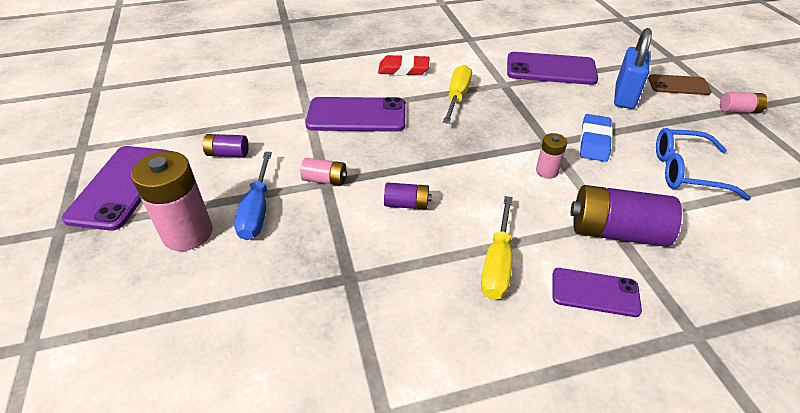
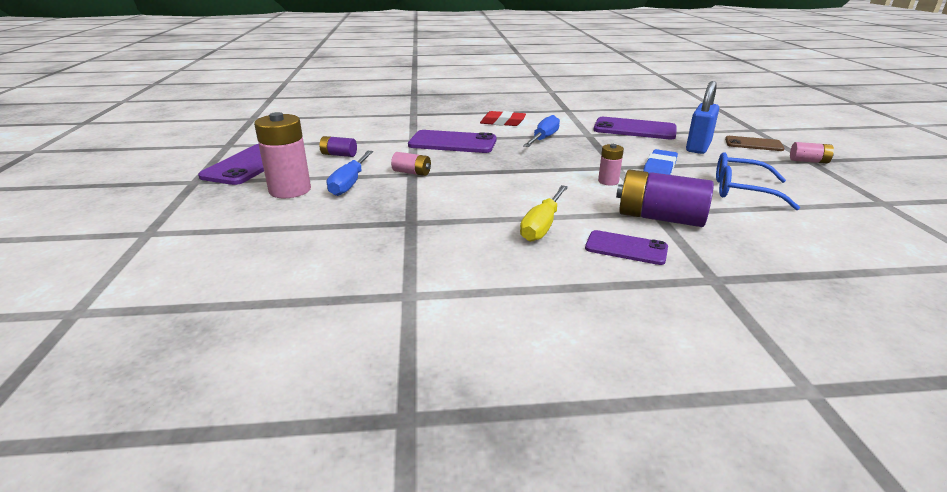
camera: 10 degrees right, 15 degrees down
purple battery [384,182,432,210] -> none
yellow screwdriver [443,65,472,124] -> blue screwdriver [523,115,560,147]

